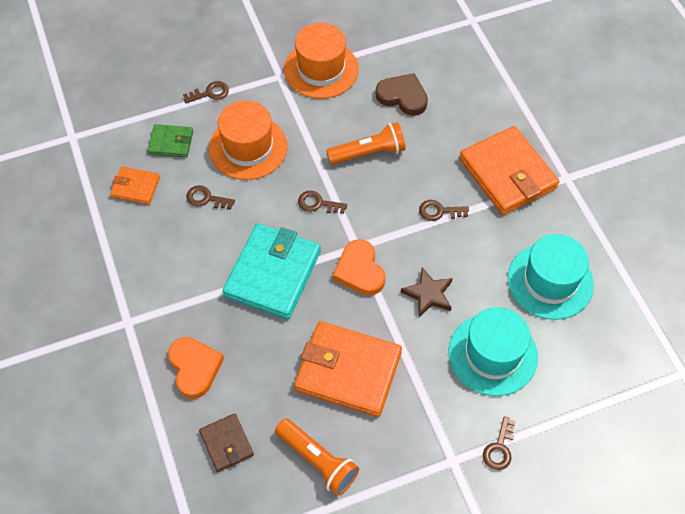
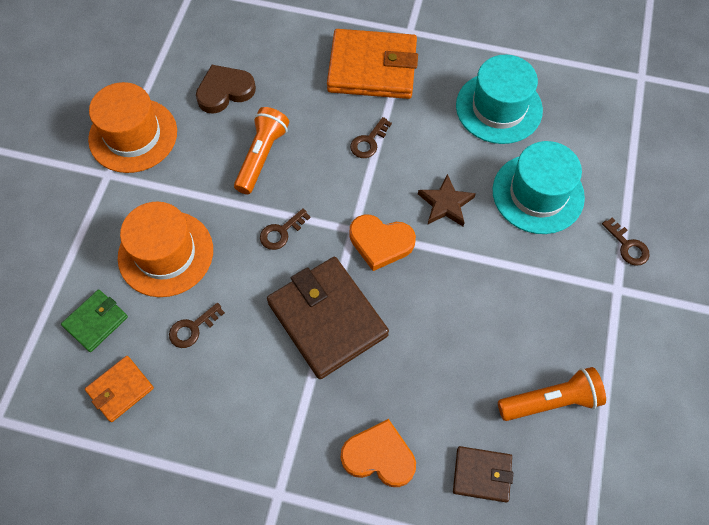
camera: 55 degrees left, 5 degrees up
brown key [183,81,229,103] -> none
turquoise wallet [223,223,321,319] -> brown wallet [267,257,389,379]
orange wallet [294,321,402,417] -> none

